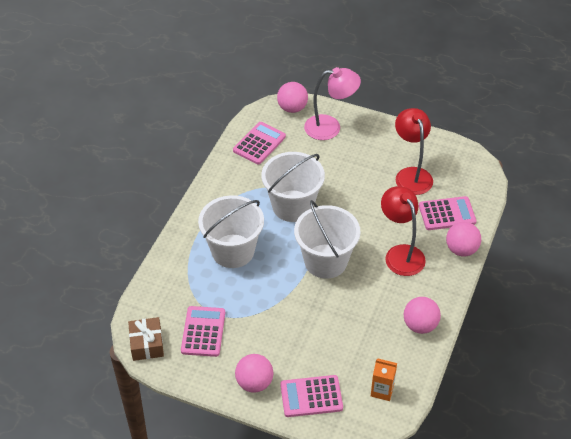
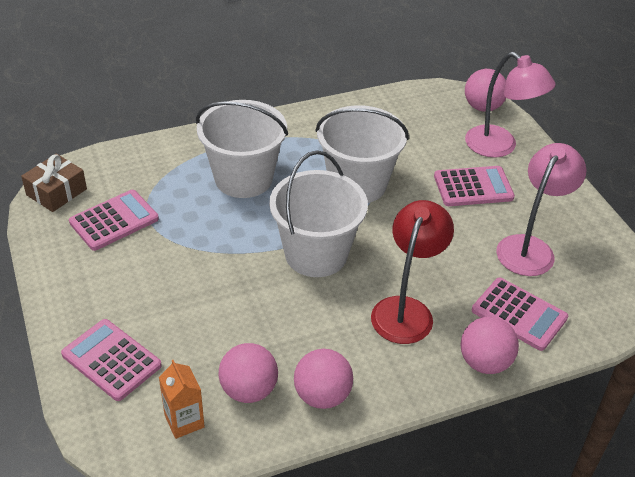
camera: 45 degrees right, 5 degrees down
pink calculator [233,122,286,165] -> pink calculator moved to [434,166,515,206]
pink ball [235,354,273,392] -> pink ball moved to [219,343,278,403]
red lamp [395,108,433,195] -> pink lamp [496,143,587,276]

